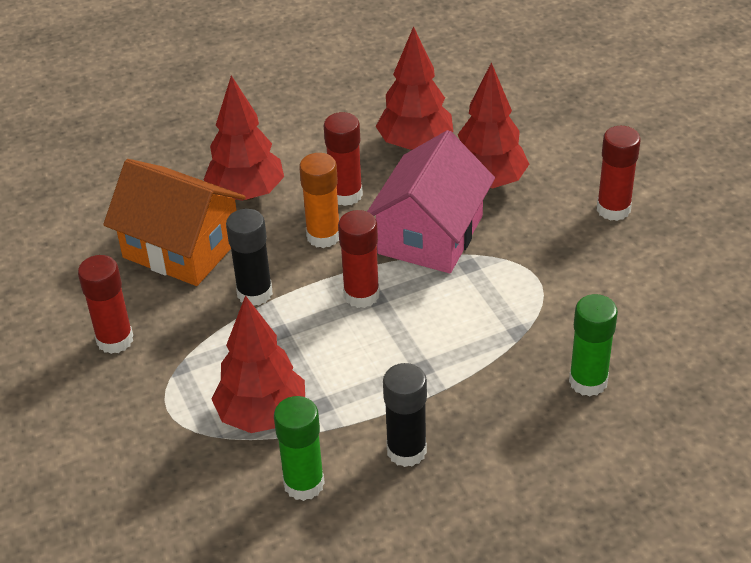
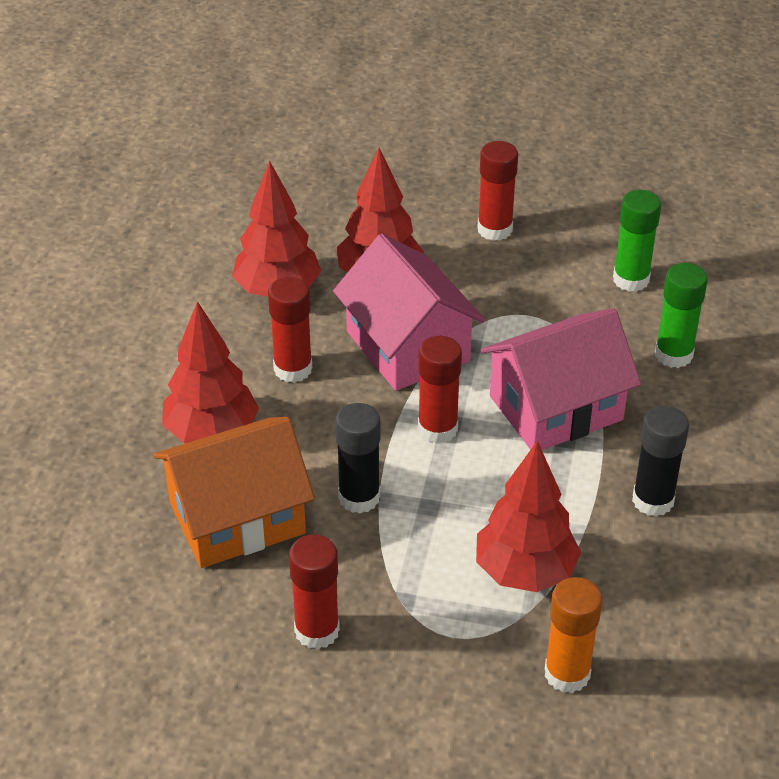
camera: 55 degrees left, 0 degrees up
green glue stick [274,396,325,501] -> green glue stick moved to [613,190,661,292]
orange glue stick [299,153,339,248] -> orange glue stick moved to [545,577,602,693]
none -> pink house [481,308,641,450]

